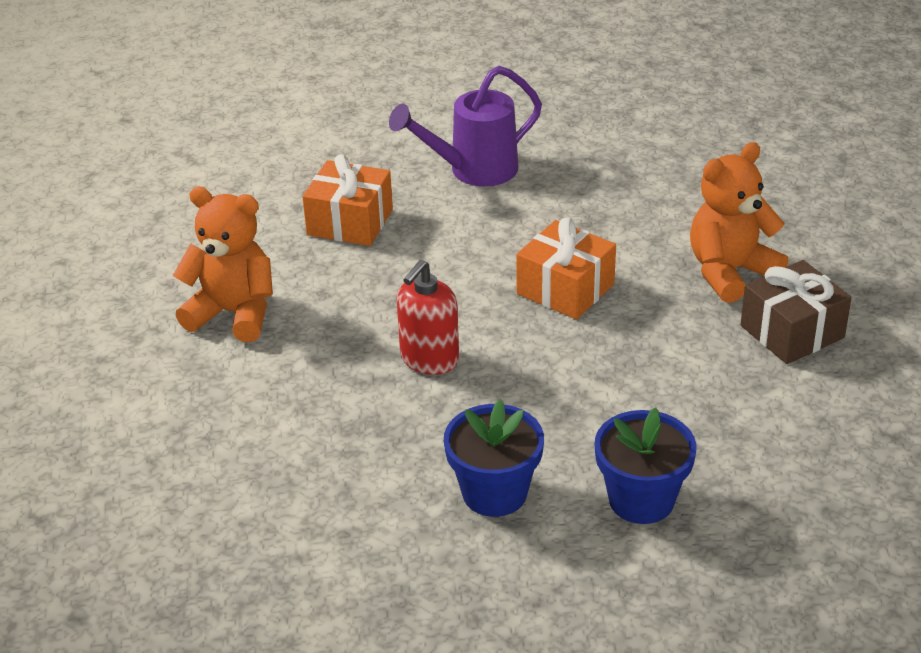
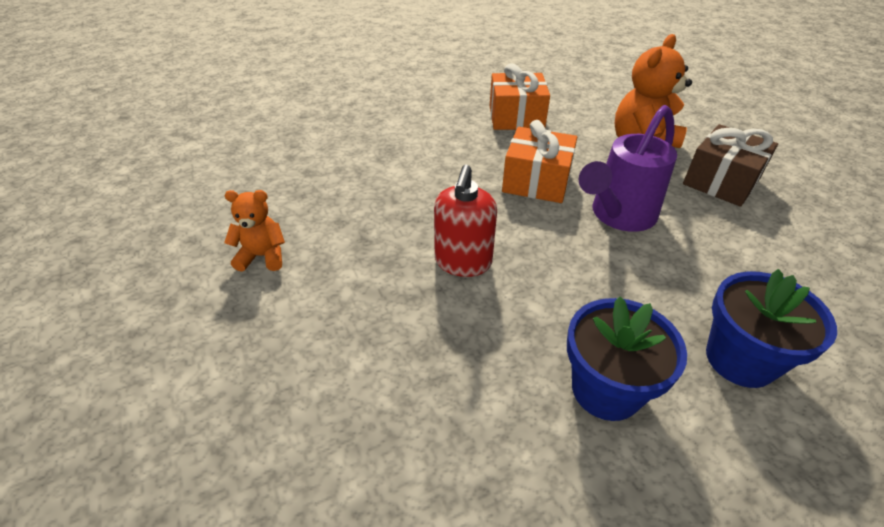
camera: 20 degrees left, 5 degrees up
orange teddy bear [173,187,273,342] -> orange teddy bear [224,190,285,272], size x0.57
orange gift [302,154,393,246] -> orange gift moved to [490,63,550,130]
purple watering can [389,66,542,187] -> purple watering can moved to [578,105,677,232]

